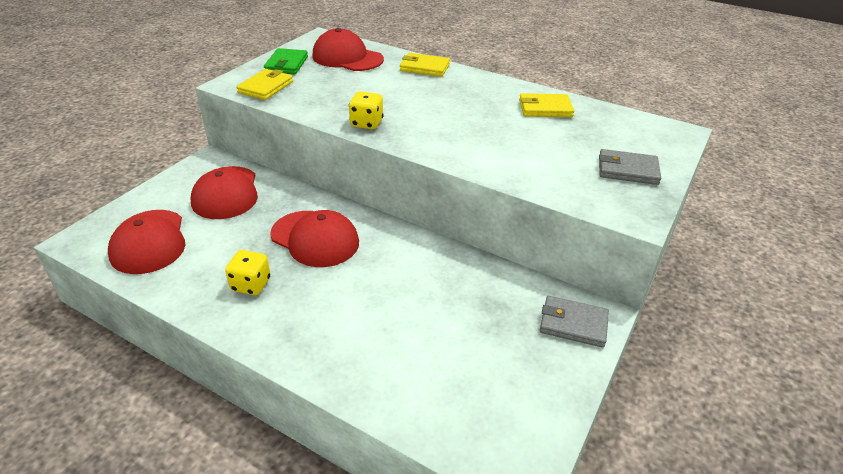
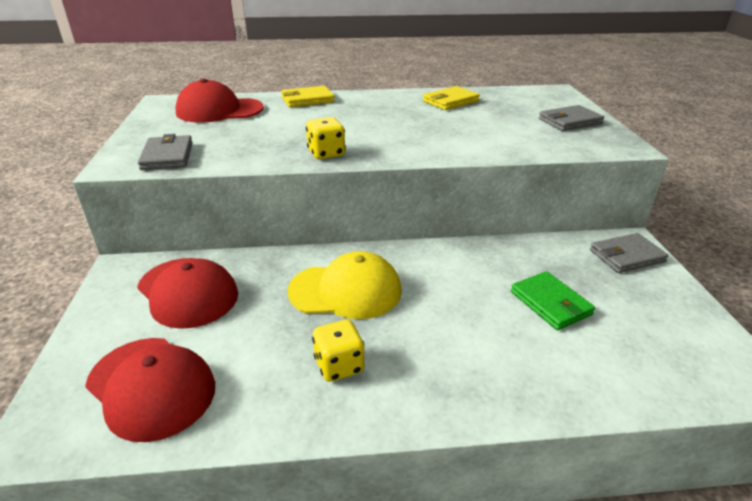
camera: 35 degrees left, 5 degrees down
yellow wallet [236,69,293,100] -> grey wallet [138,134,193,170]
green wallet [264,48,308,74] -> green wallet moved to [511,271,595,330]
red cap [270,210,359,267] -> yellow cap [288,251,402,319]

